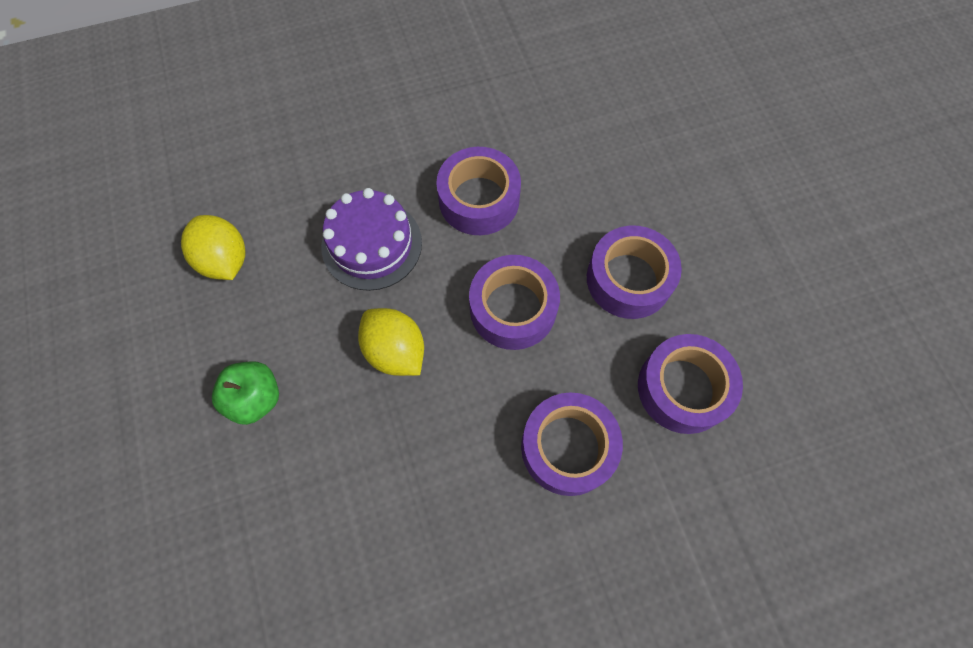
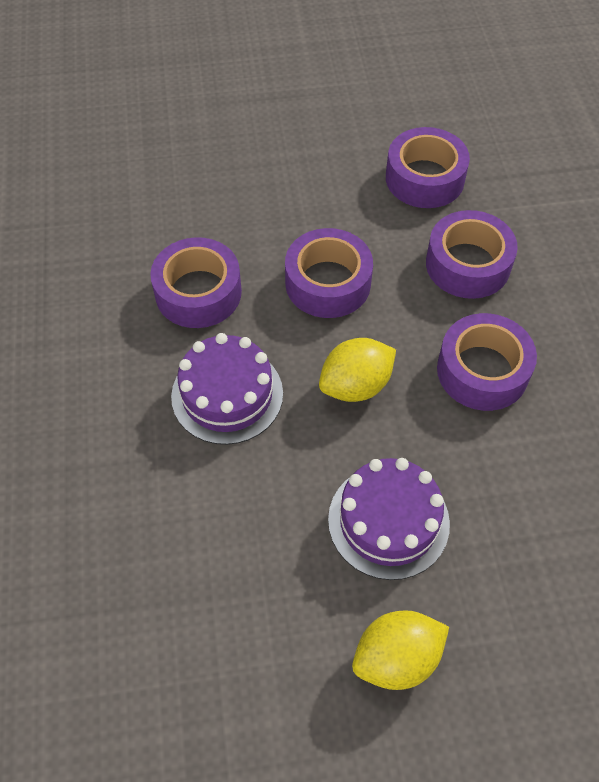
camera: 80 degrees left, 10 degrees down
yellow lemon [181,215,246,280] -> yellow lemon moved to [352,610,449,690]
green apple [212,361,279,425] -> purple cake [328,458,450,580]
purple tape [587,226,682,319] -> purple tape moved to [437,313,537,411]

